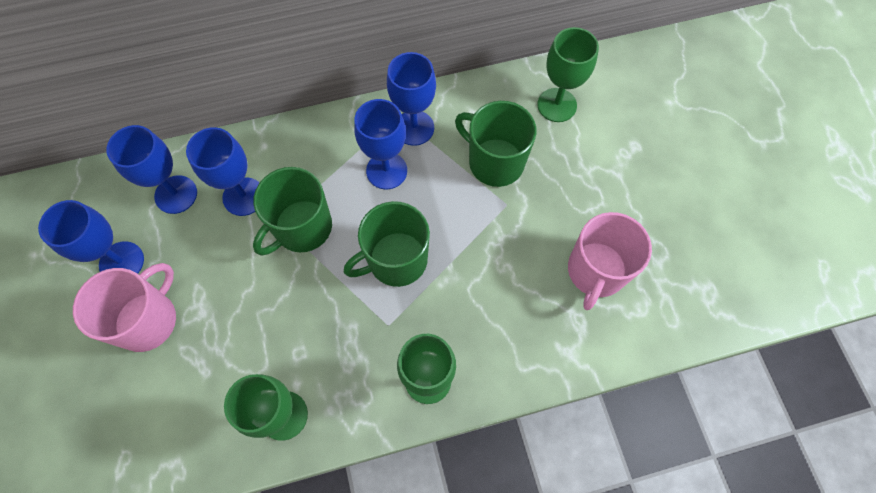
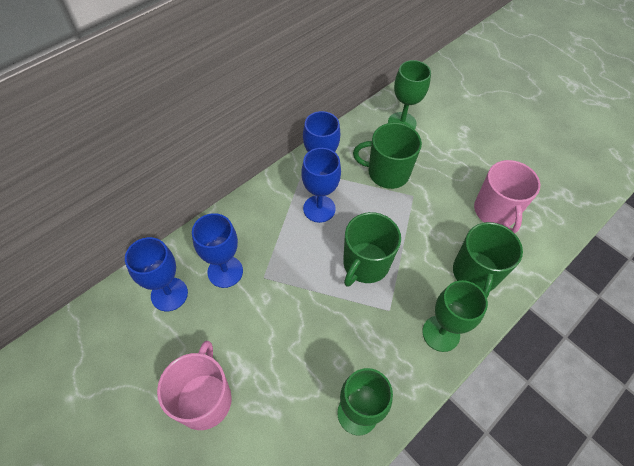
camera: 30 degrees left, 10 degrees down
blue goblet [38,200,144,274] -> none
green mug [253,167,332,255] -> green mug moved to [453,222,523,297]

